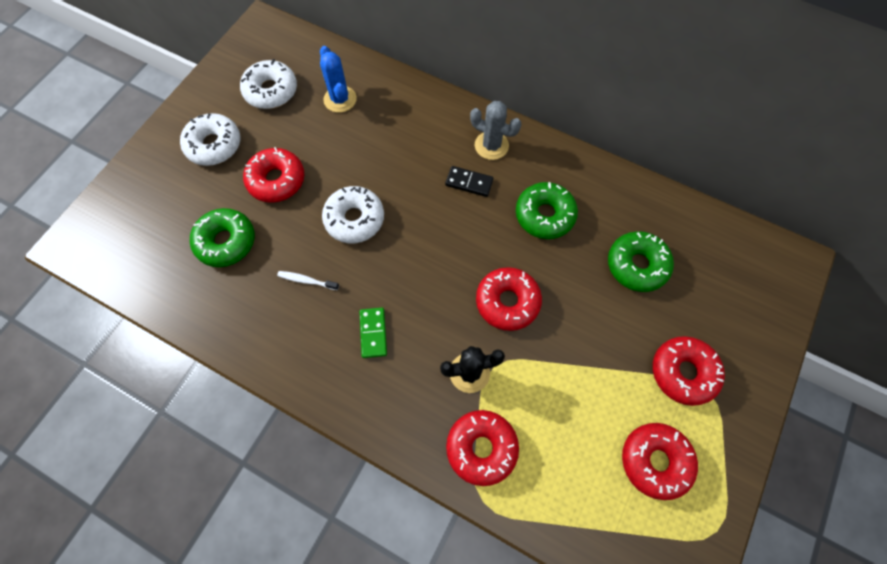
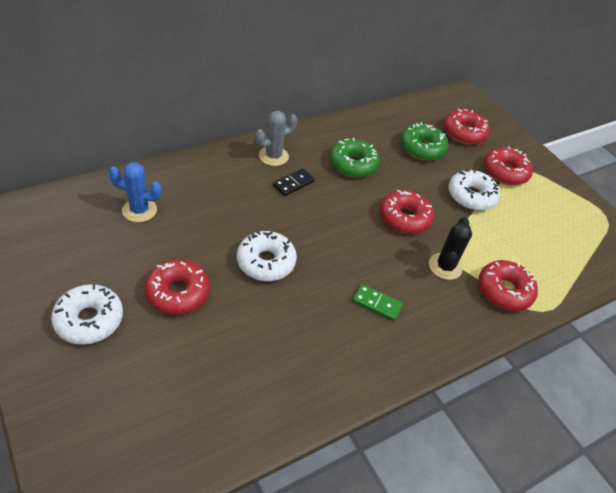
camera: 65 degrees left, 20 degrees down
green donut [190,208,255,267] -> none
white donut [240,59,297,109] -> white donut moved to [448,169,500,211]
white toothbrush [277,271,339,290] -> none
red donut [622,423,698,500] -> red donut moved to [444,109,490,144]

